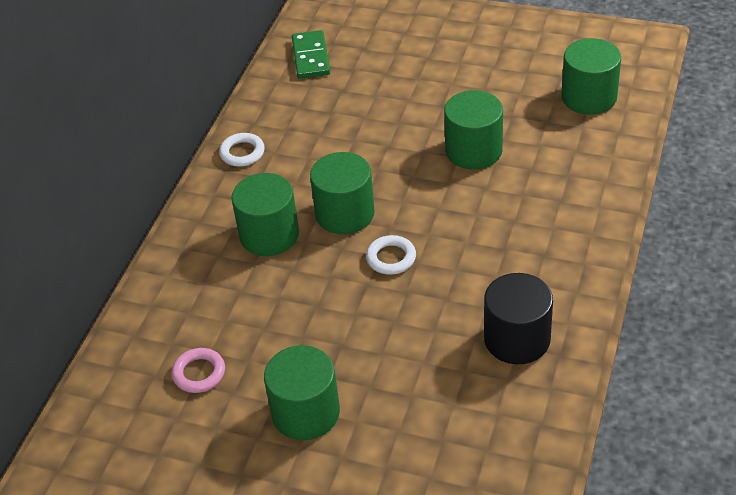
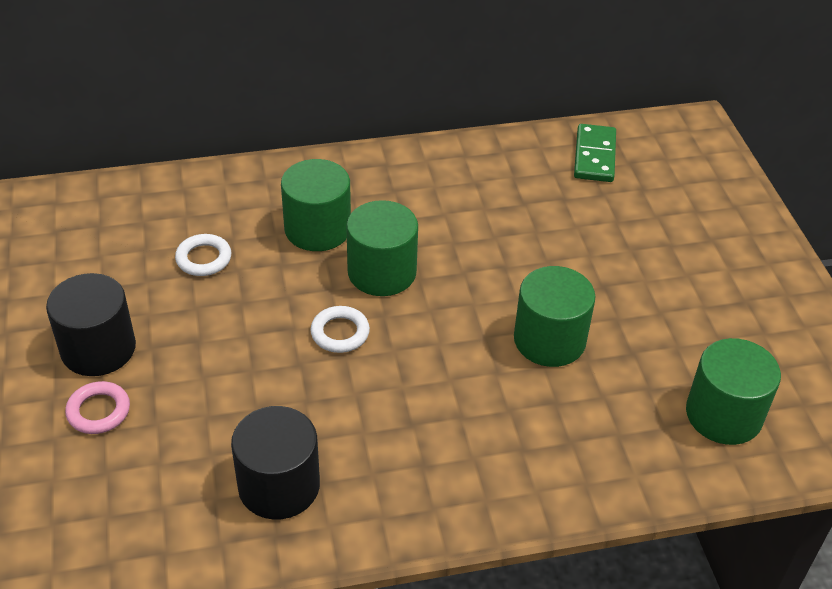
camera: 55 degrees right, 0 degrees up
pink ring [172,348,225,393] -> pink ring moved to [65,381,130,434]
white ring [219,133,265,166] -> white ring moved to [175,234,231,276]
green cylinder [264,345,340,440] -> black cylinder [46,273,136,376]
green domino [292,30,330,79] -> green domino turned 45 degrees counterclockwise [574,124,616,182]

